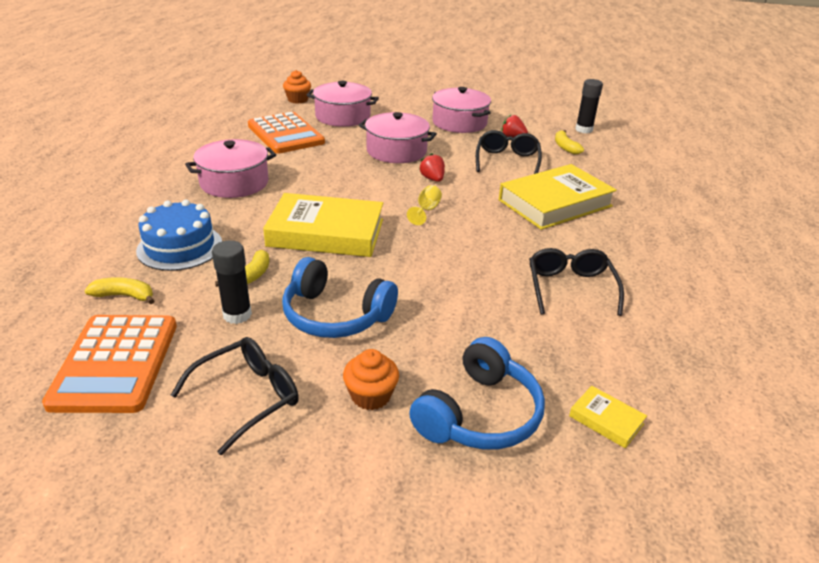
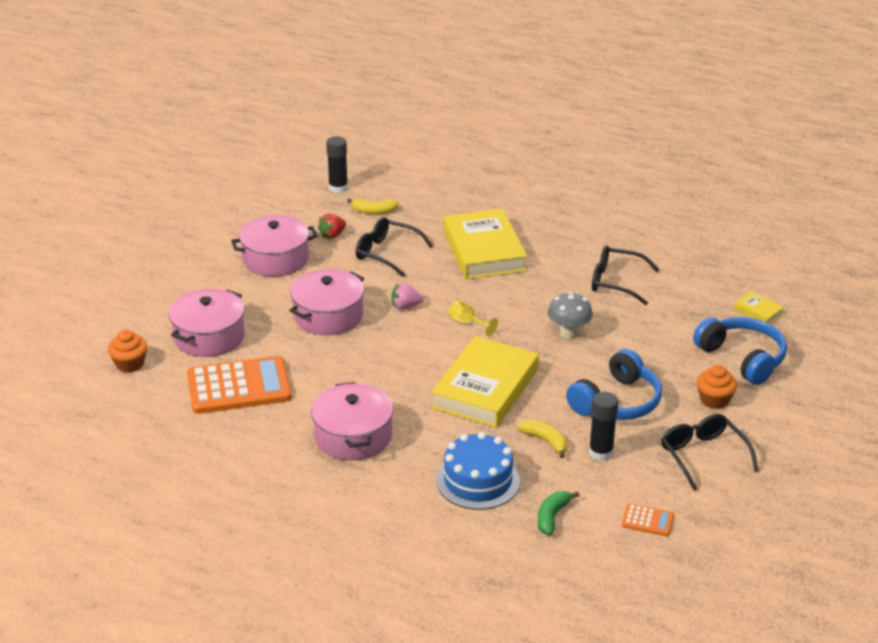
camera: 70 degrees left, 0 degrees up
orange calculator [42,315,177,413] -> orange calculator [622,504,674,536], size x0.44
yellow banana [84,277,154,304] -> green banana [538,491,580,535]
red strawberry [419,153,445,182] -> pink strawberry [391,283,423,310]
yellow book [569,386,647,448] -> yellow book turned 75 degrees clockwise [734,291,784,324]
none -> grey mushroom [548,292,593,339]

